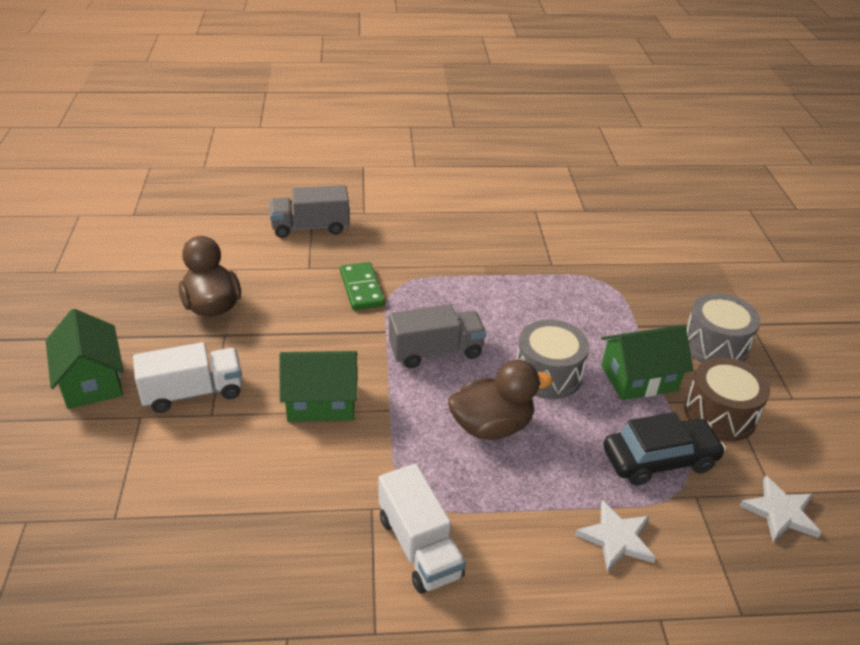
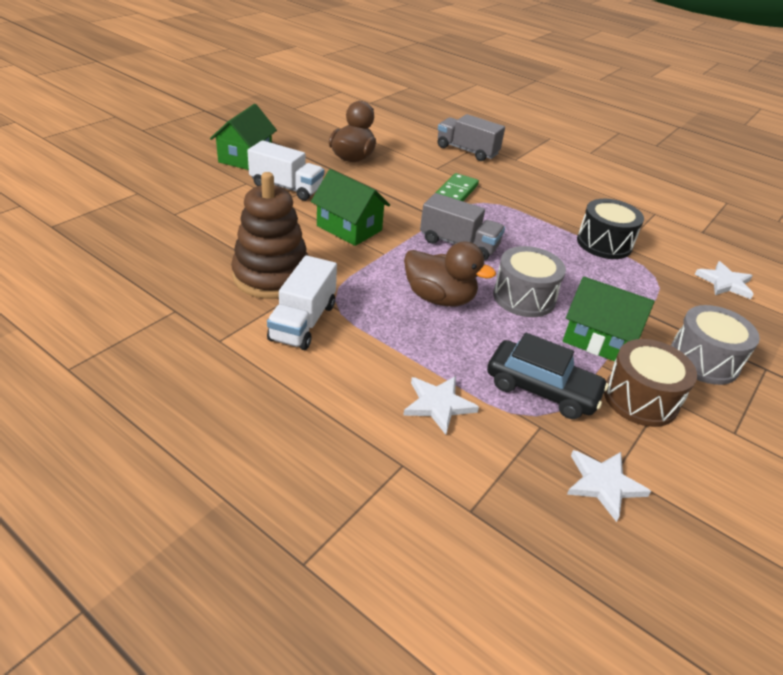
camera: 40 degrees right, 0 degrees up
none -> brown stacking toy [231,172,308,299]
none -> black drum [577,199,644,259]
none -> white star [694,261,754,299]

